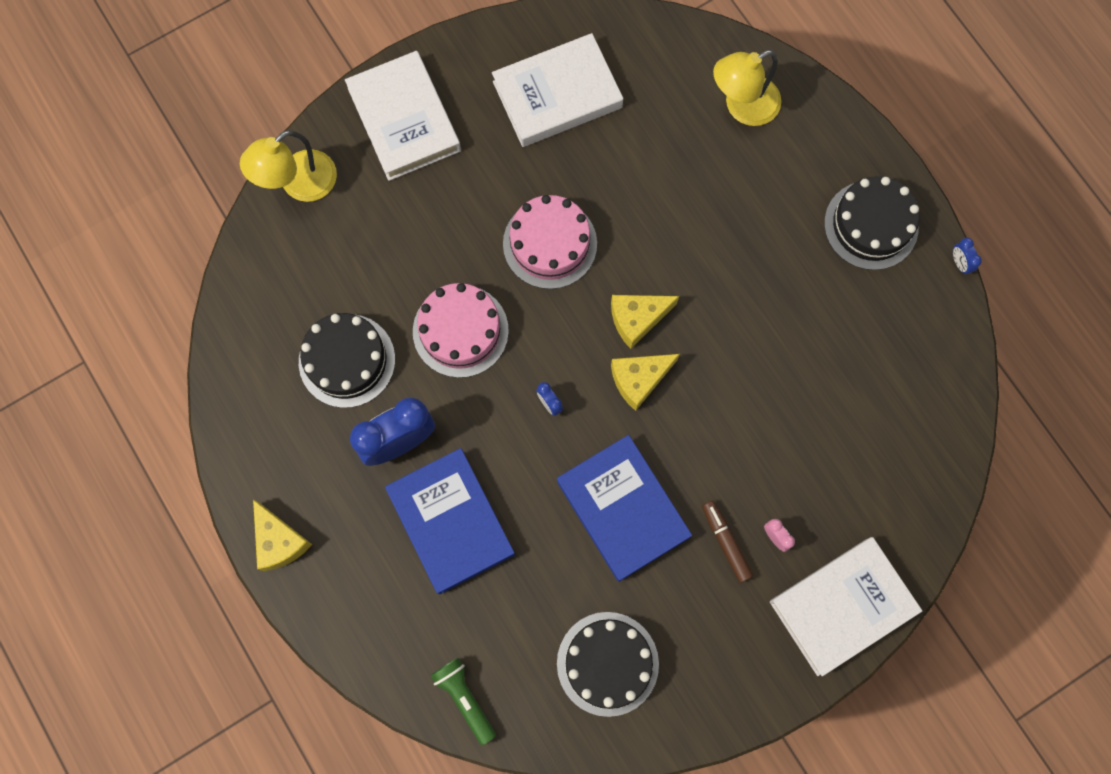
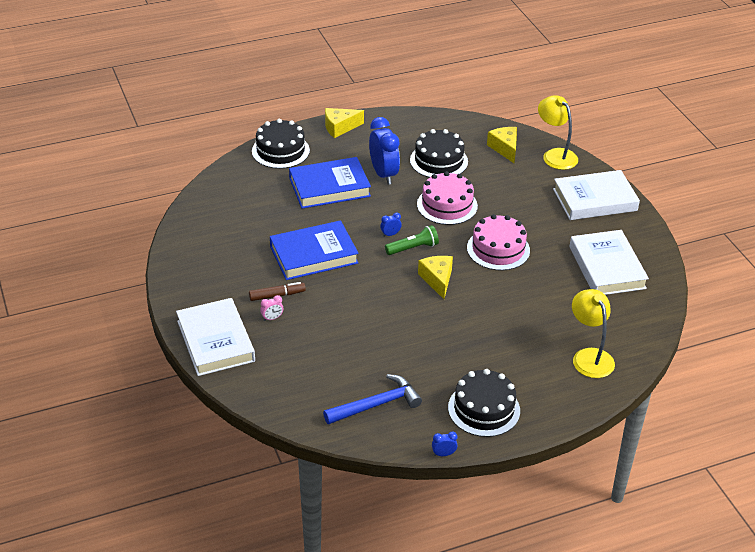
camera: 100 degrees right, 35 degrees down
green flashlight [430,658,496,745] -> green flashlight moved to [385,225,439,255]
black cake [557,612,659,717] -> black cake moved to [252,119,310,169]
yellow cheese [611,354,680,411] -> yellow cheese moved to [487,127,517,163]
none -> blue hammer [323,374,422,424]

